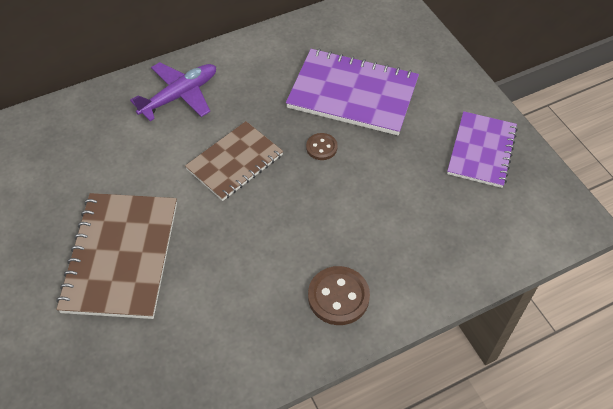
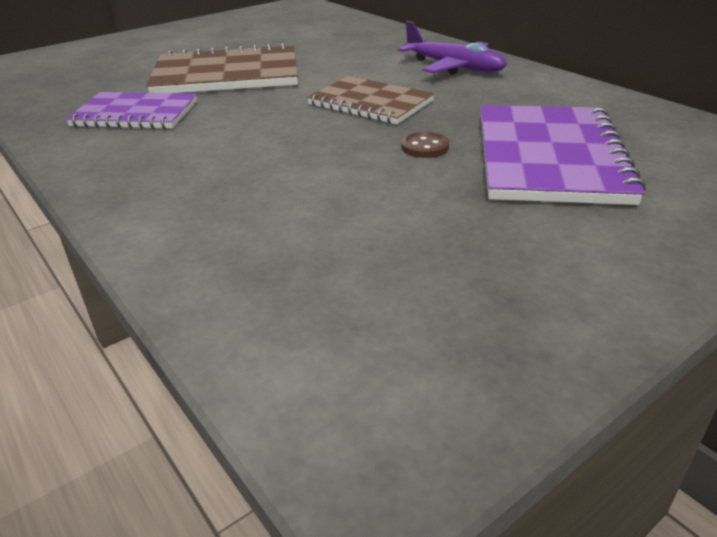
camera: 80 degrees right, 20 degrees down
brown button [308,266,370,325] -> none
purple notebook [447,111,518,188] -> purple notebook moved to [66,92,197,129]

